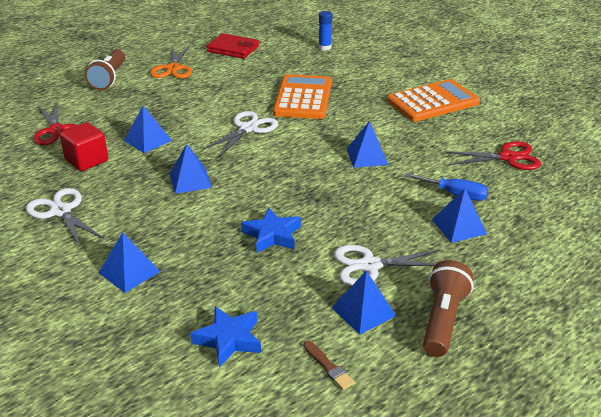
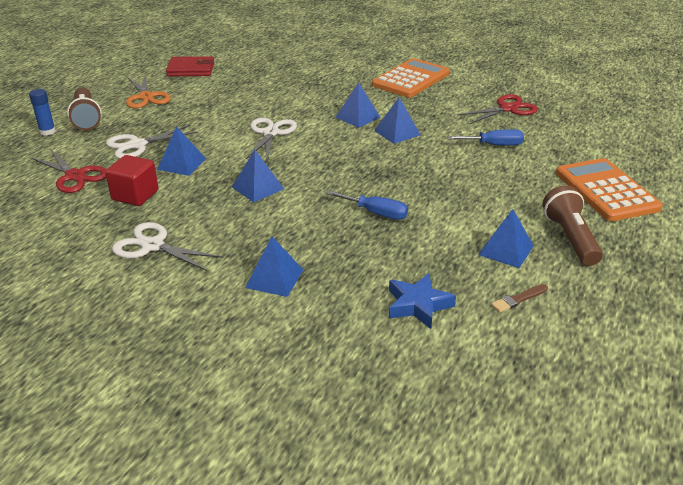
camera: 25 degrees left, 0 degrees up
blue star [241,207,301,253] -> blue screwdriver [326,190,408,220]
orange calculator [273,74,332,119] -> orange calculator moved to [556,158,663,221]
brown brush [303,341,355,390] -> brown brush turned 120 degrees clockwise [491,284,548,313]
blue glue stick [319,11,332,50] -> blue glue stick moved to [29,89,56,136]
white scissors [334,245,441,286] -> white scissors moved to [106,125,198,159]
blue pyramid [432,188,487,243] -> blue pyramid moved to [336,82,381,128]

